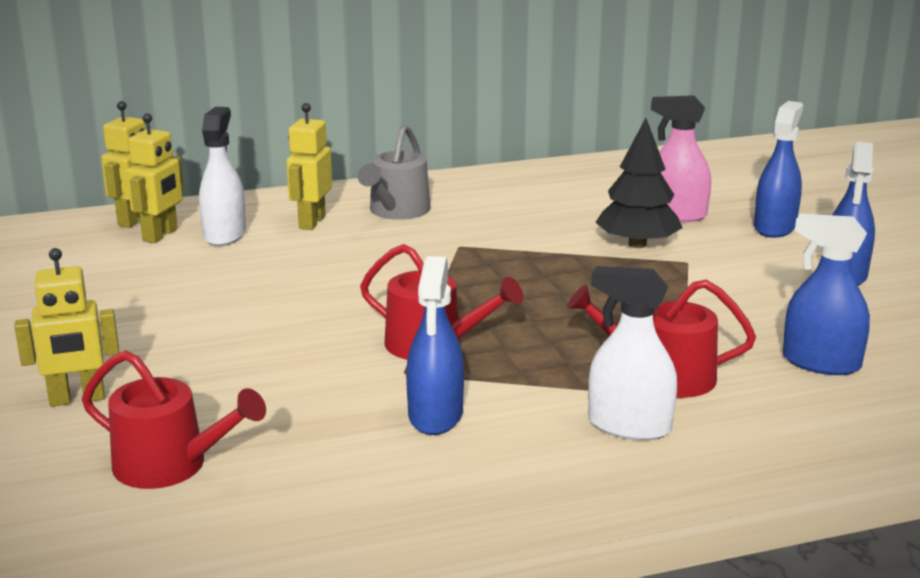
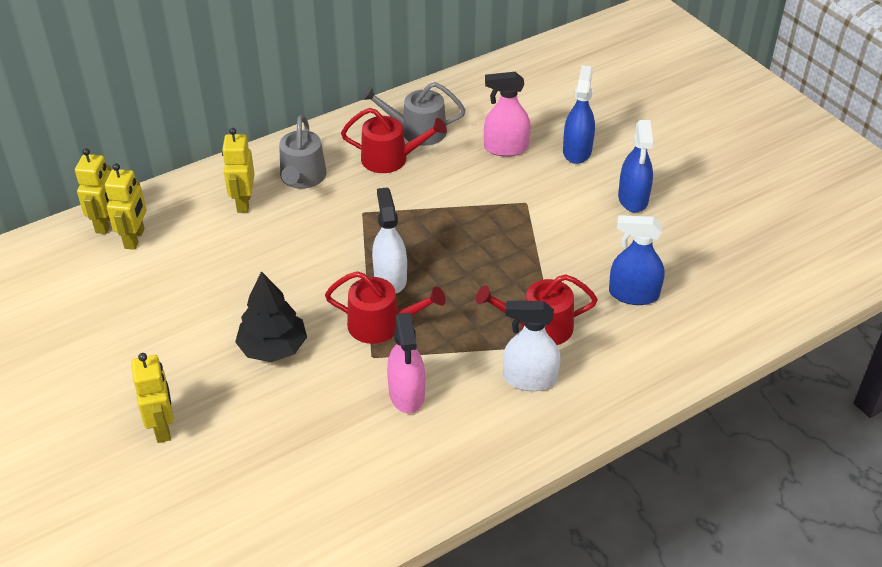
camera: 15 degrees left, 20 degrees up
yellow robot [14,248,119,407] -> yellow robot turned 75 degrees counterclockwise [131,353,174,443]
red watering can [82,350,266,489] -> red watering can moved to [341,108,447,173]
white spray bottle [199,107,246,246] -> white spray bottle moved to [372,187,407,293]
blue spray bottle [406,256,464,435] -> pink spray bottle [387,313,425,413]
black tree [595,118,683,248] -> black tree moved to [235,271,307,362]
none -> grey watering can [361,82,465,146]

